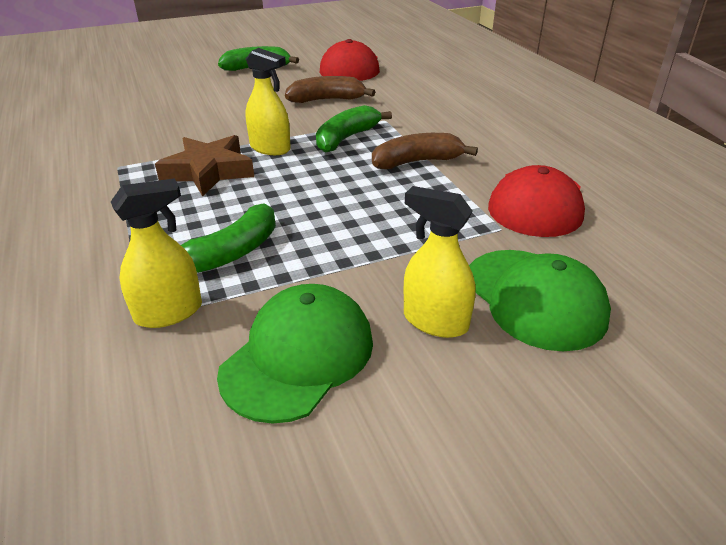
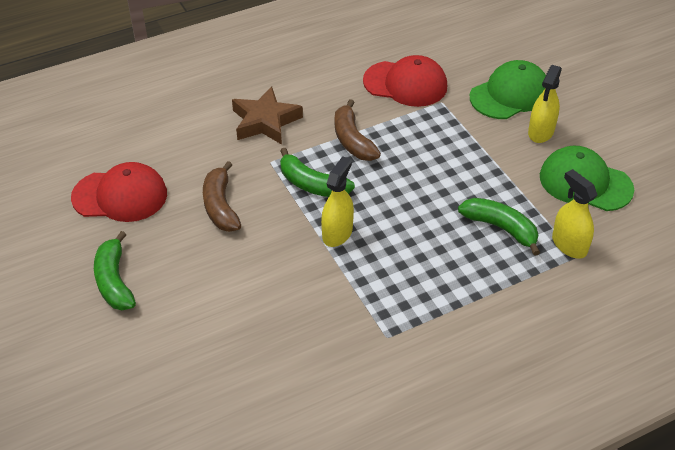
camera: 95 degrees left, 10 degrees up
brown star [155,135,254,196] -> brown star moved to [232,86,303,145]

